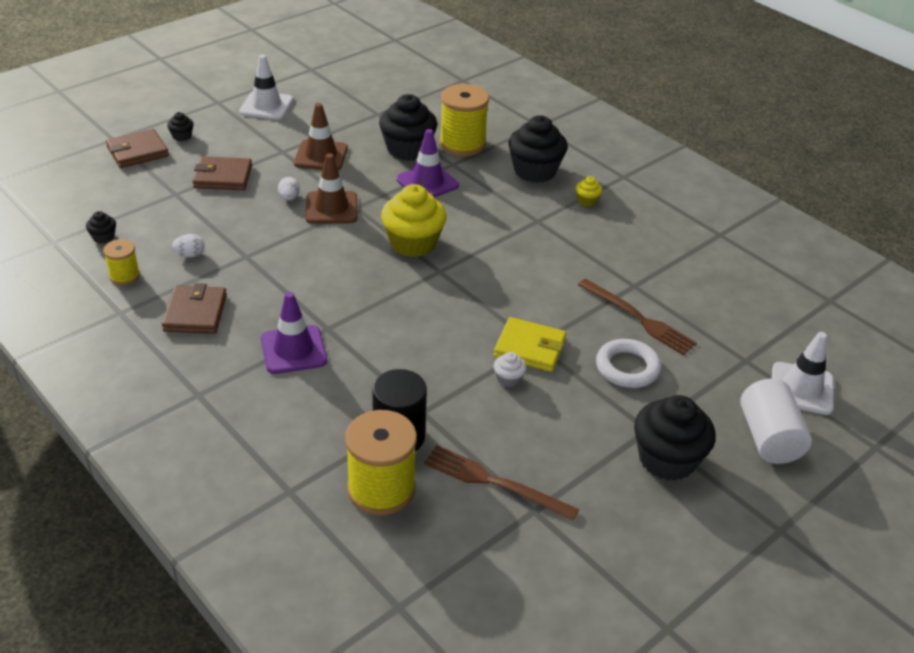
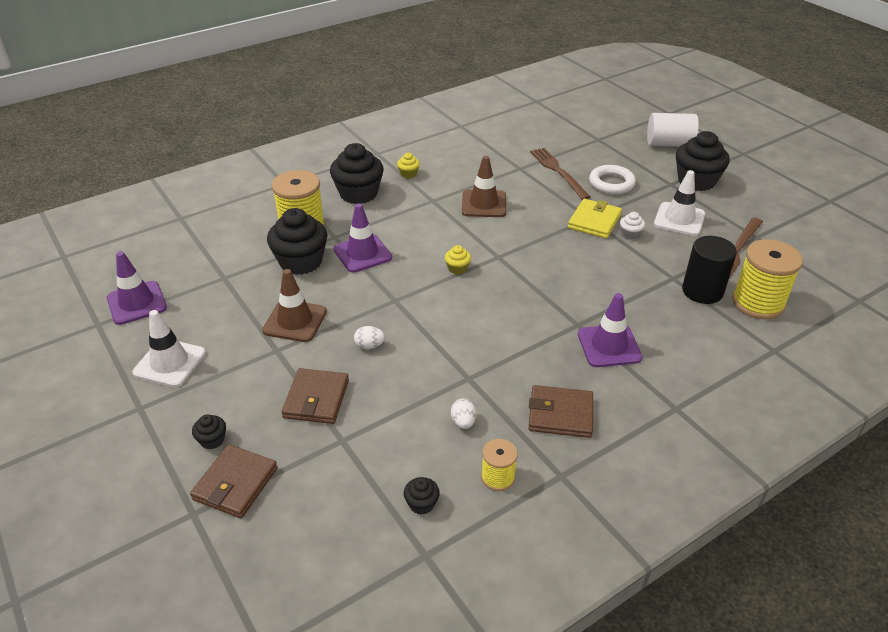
camera: 80 degrees left, 0 degrees up
brown wallet [106,129,169,168] -> brown wallet turned 45 degrees clockwise [190,444,278,518]
brown traffic cone [306,153,358,224] -> brown traffic cone moved to [462,156,506,217]
yellow cupcake [381,184,446,257] -> yellow cupcake [445,245,471,274], size x0.44
brown fork [578,279,697,355] -> brown fork turned 75 degrees counterclockwise [530,148,591,200]
white traffic cone [772,332,834,415] -> white traffic cone moved to [654,170,705,236]
none -> purple traffic cone [107,251,167,325]

